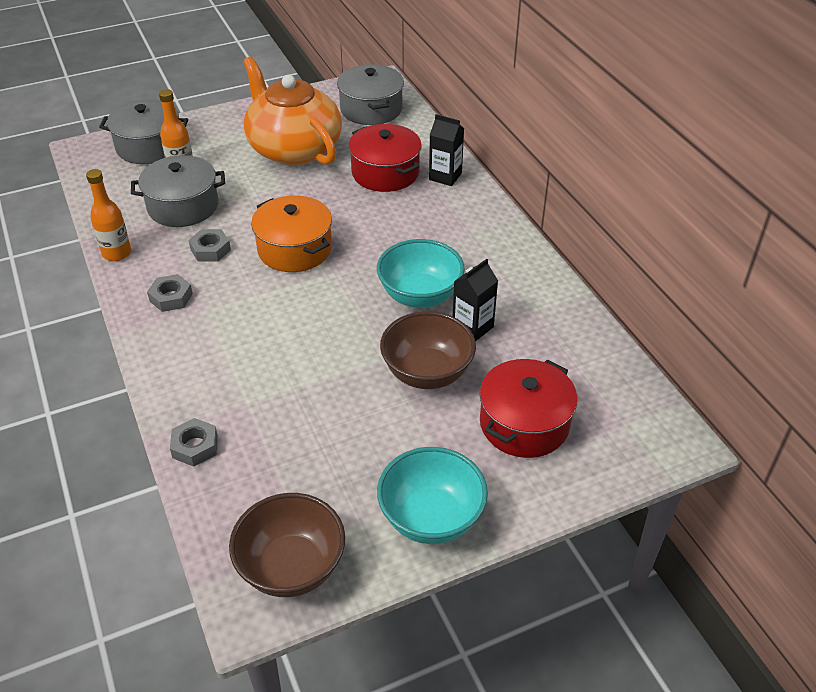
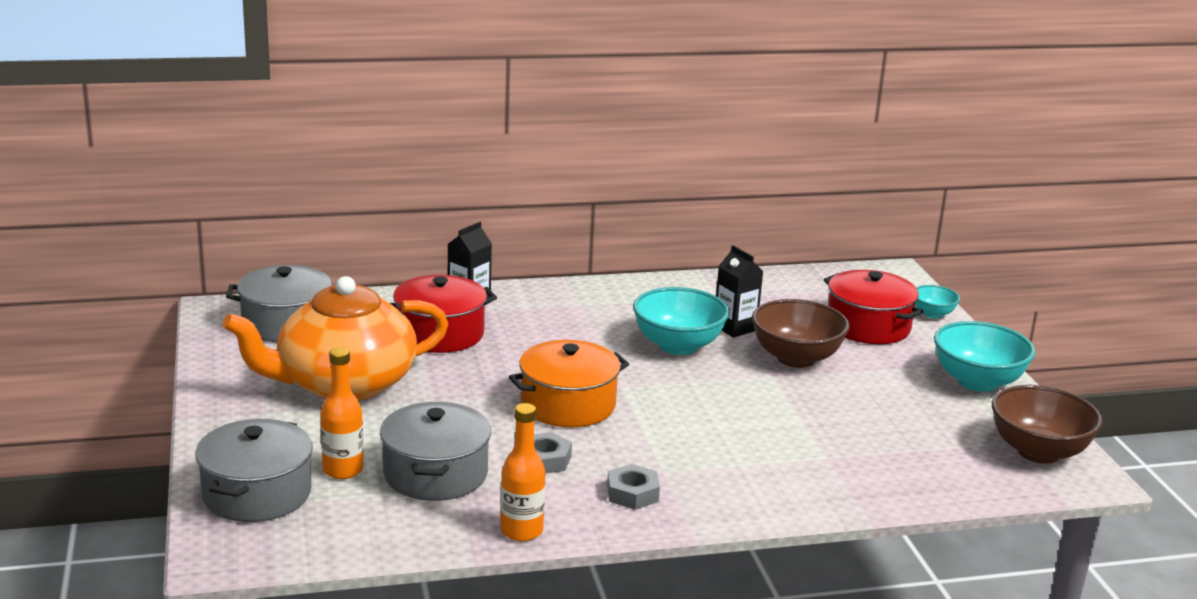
camera: 80 degrees left, 20 degrees down
grey nut [170,418,218,467] -> none
none -> turquoise bowl [915,285,960,318]

